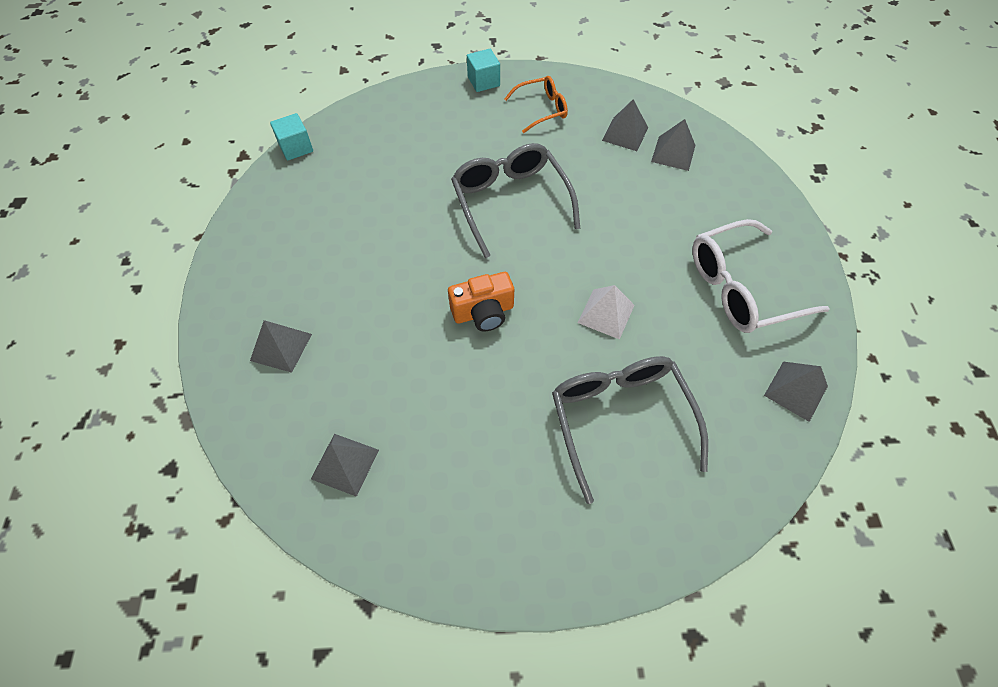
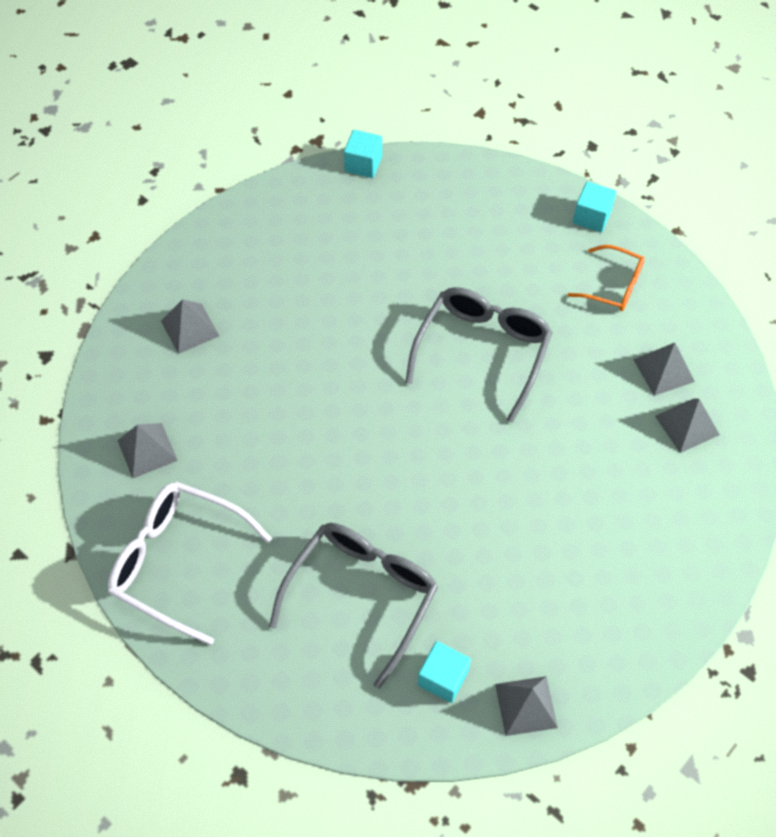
camera: 45 degrees right, 0 degrees up
orange camera [448,272,514,332] -> none
white pyramid [578,285,634,340] -> none
white glasses [692,219,830,333] -> white glasses moved to [108,482,272,645]
none -> turquoise cube [418,641,471,703]

